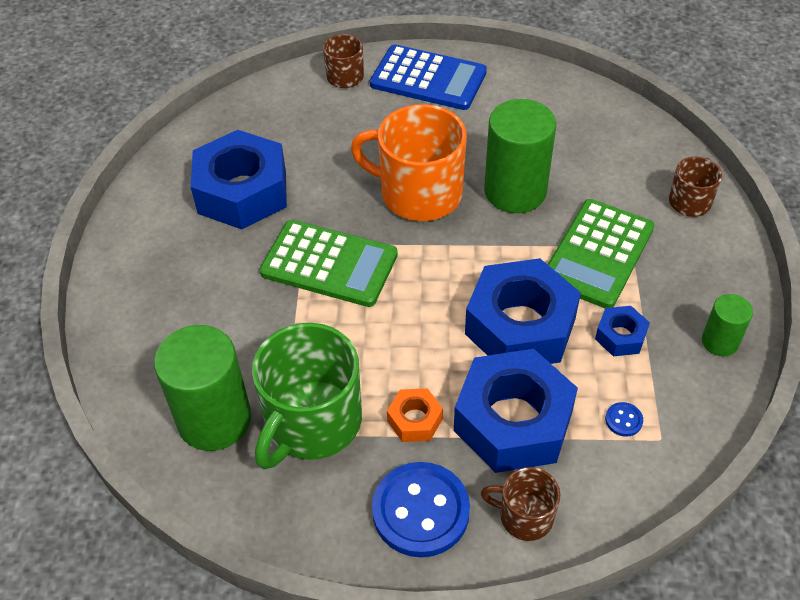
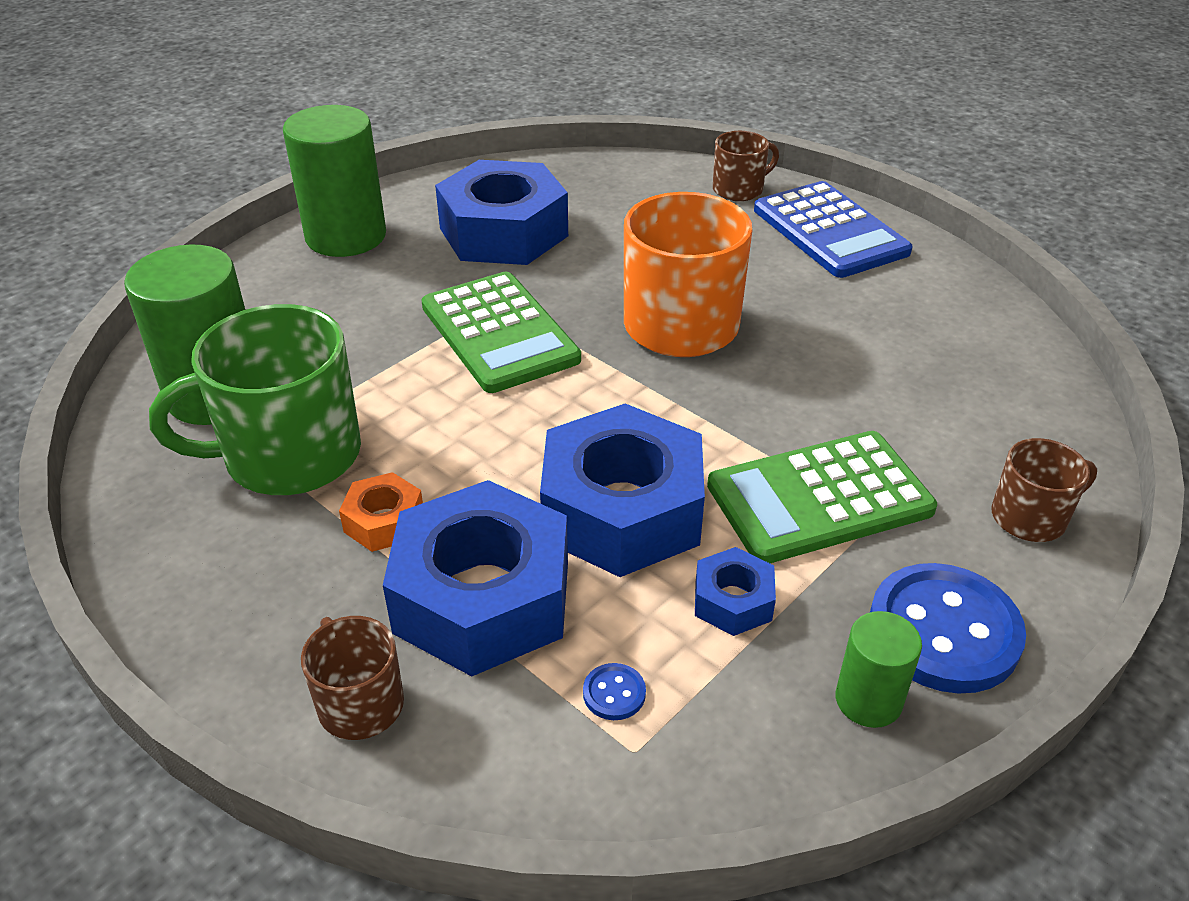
camera: 40 degrees right, 10 degrees down
blue button [372,462,470,557] -> blue button moved to [870,563,1026,693]
green cylinder [484,99,556,213] -> green cylinder moved to [283,105,386,257]

